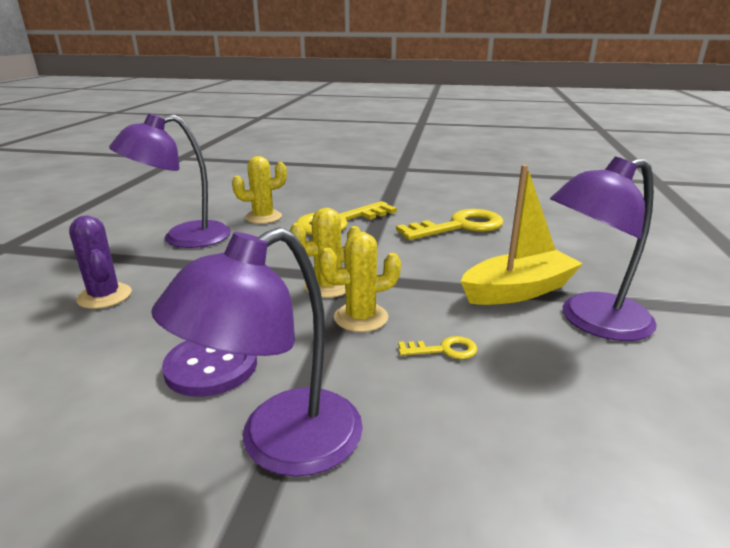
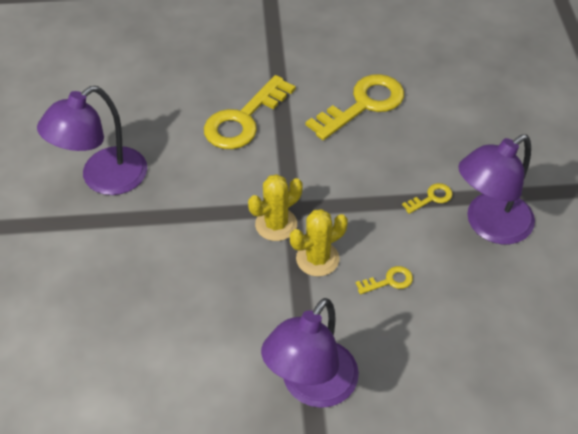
camera: 15 degrees left, 25 degrees up
purple cactus [69,215,132,309] -> none
purple button [162,340,257,397] -> none
yellow cactus [232,156,287,224] -> none
yellow boat [461,165,583,305] -> yellow key [402,183,453,214]

